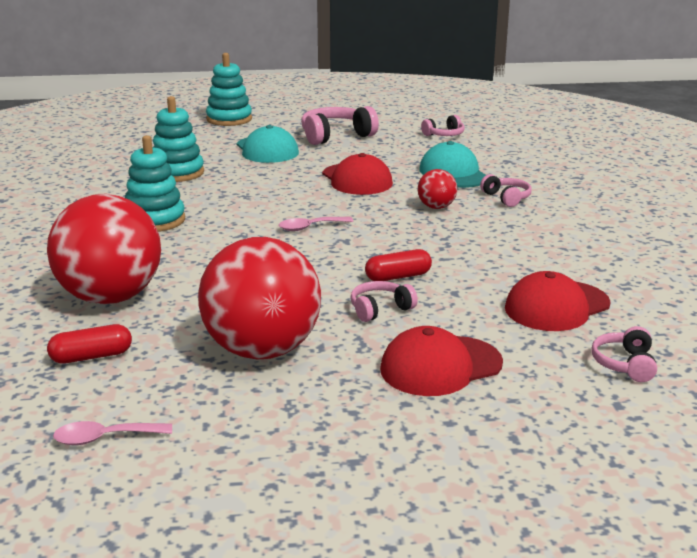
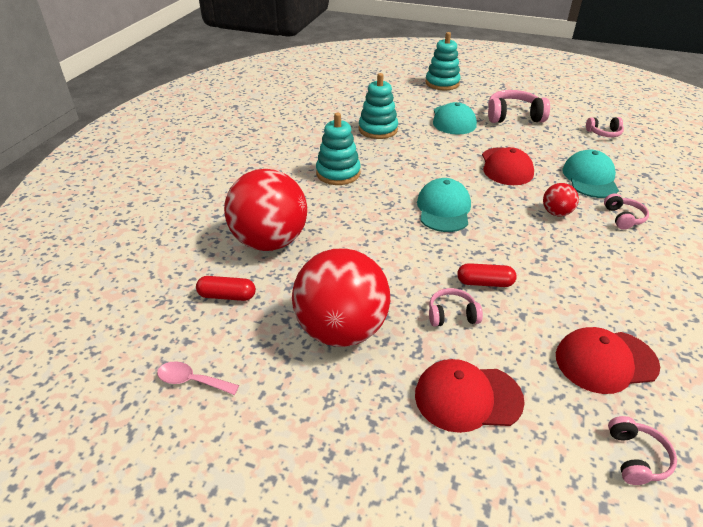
camera: 25 degrees right, 15 degrees up
pink spoon [279,217,353,231] -> turquoise cap [417,178,471,232]
pink headphones [591,326,657,382] -> pink headphones turned 150 degrees clockwise [608,416,677,485]

